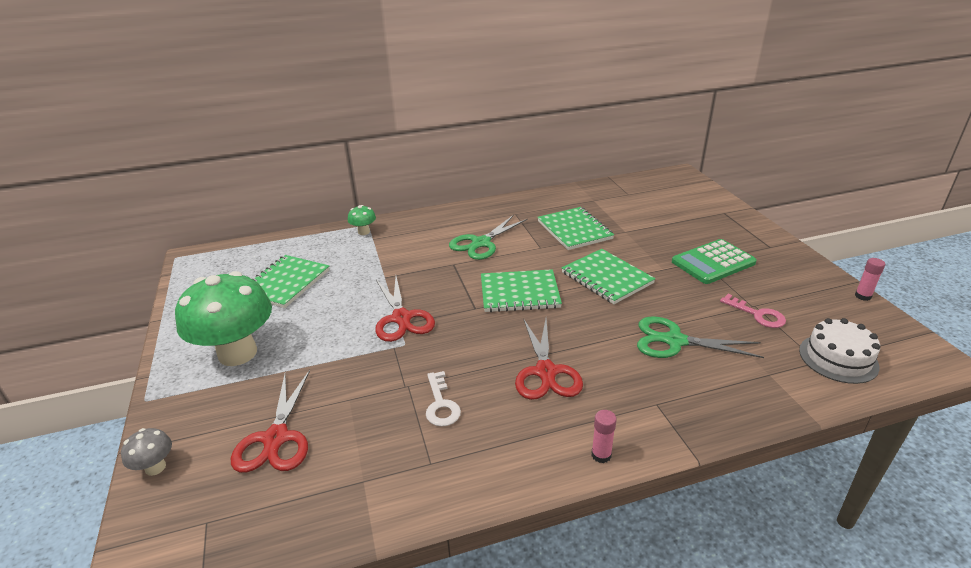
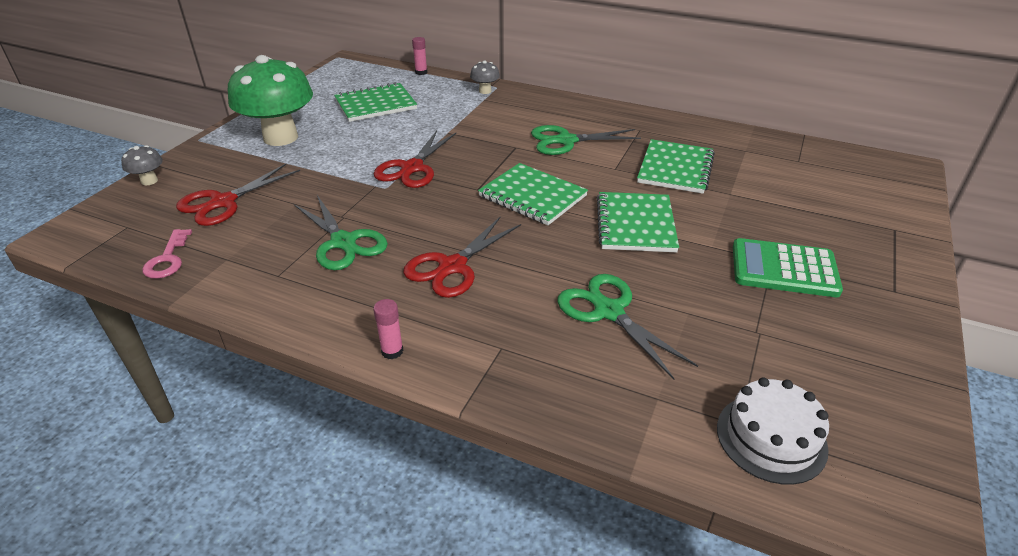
camera: 40 degrees right, 5 degrees up
green mushroom [348,205,376,235] -> grey mushroom [470,61,500,94]
white key [426,371,461,427] -> green scissors [294,195,388,270]
pink key [720,294,786,328] -> pink key moved to [142,229,192,279]
pink glue stick [855,258,885,301] -> pink glue stick moved to [412,37,427,75]

